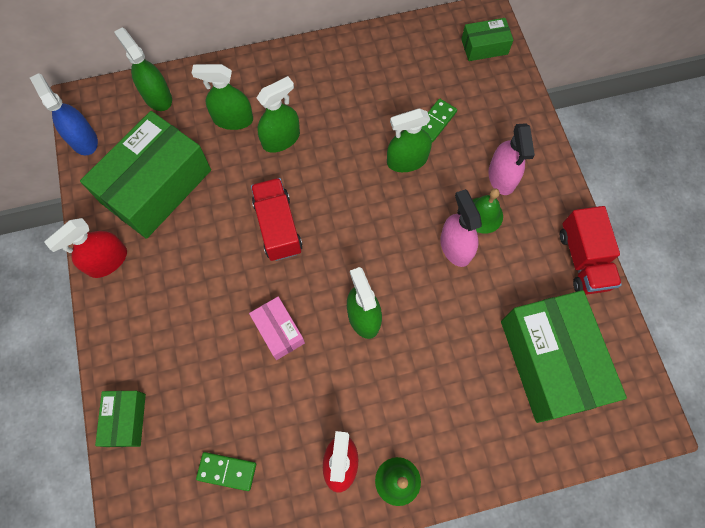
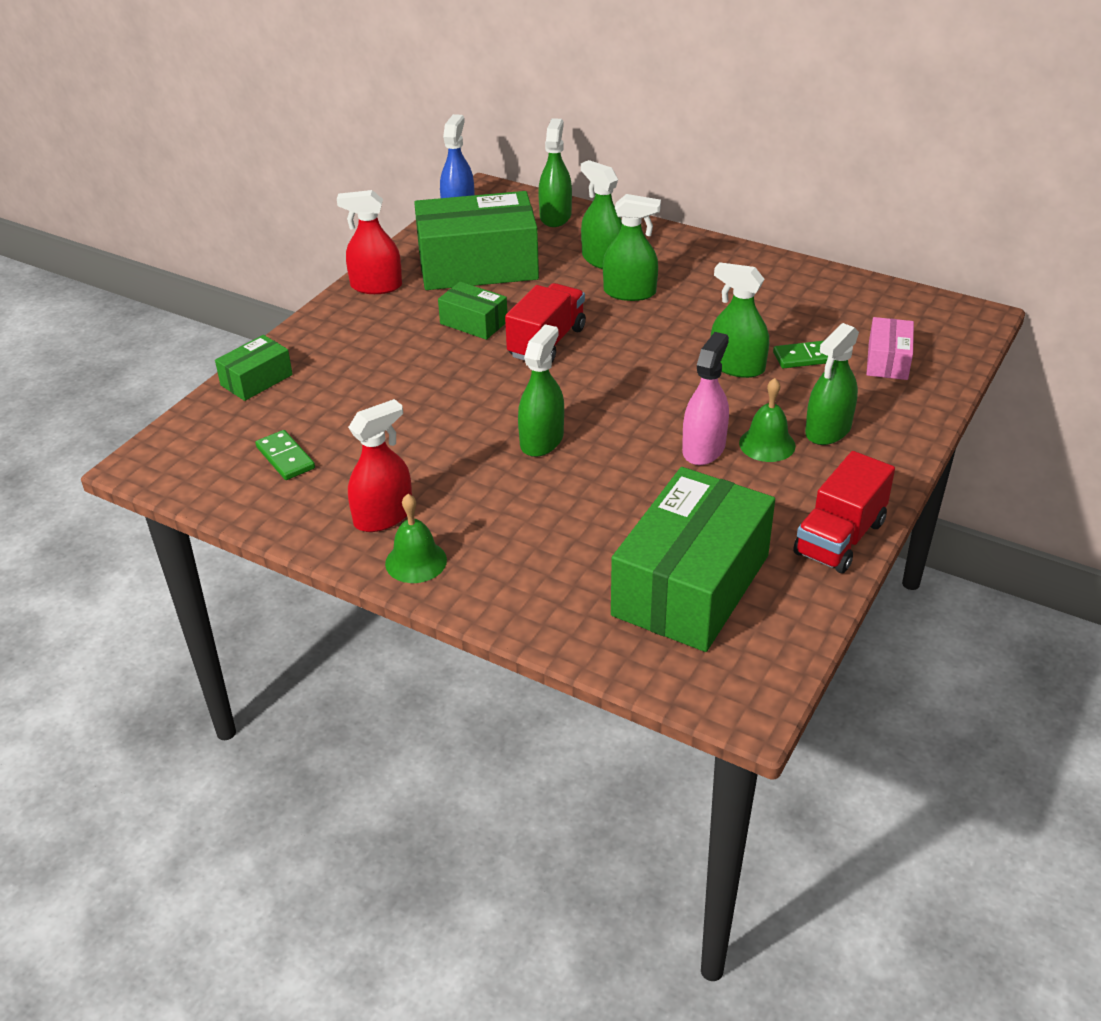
camera: 45 degrees right, 30 degrees down
pink box [249,297,305,360] -> pink box moved to [866,317,914,380]
green box [461,18,513,61] -> green box moved to [438,282,507,340]
pink spray bottle [488,123,535,195] -> green spray bottle [805,323,859,445]

